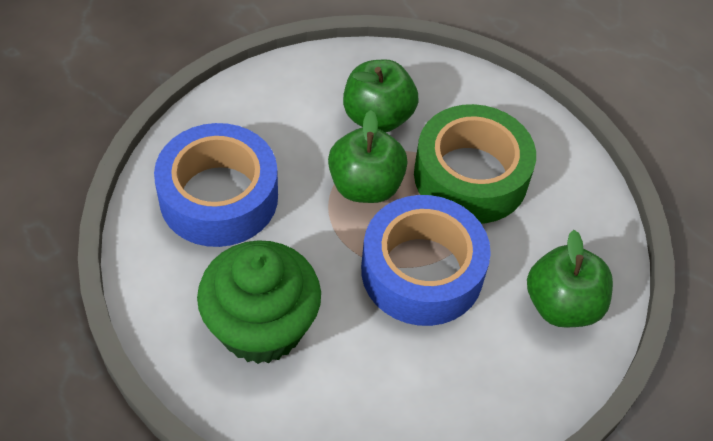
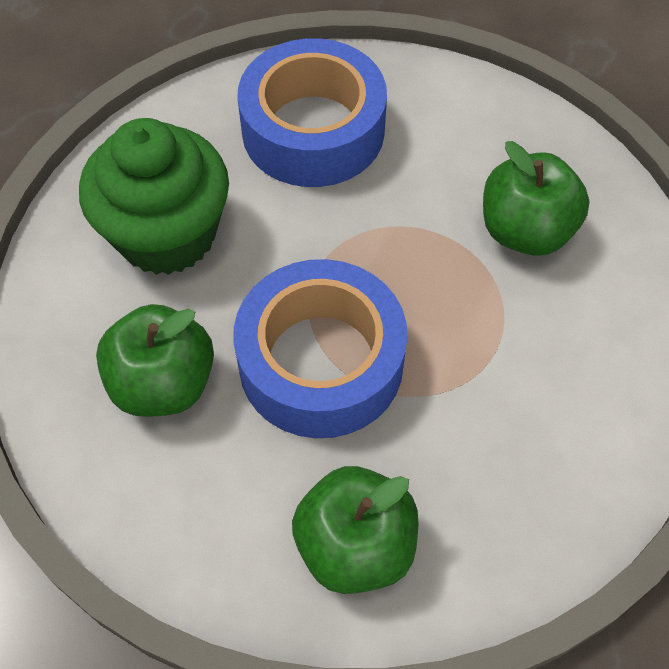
camera: 70 degrees right, 5 degrees up
green apple [328,110,408,203] -> green apple moved to [96,304,214,417]
green tape [414,104,536,224] -> none

